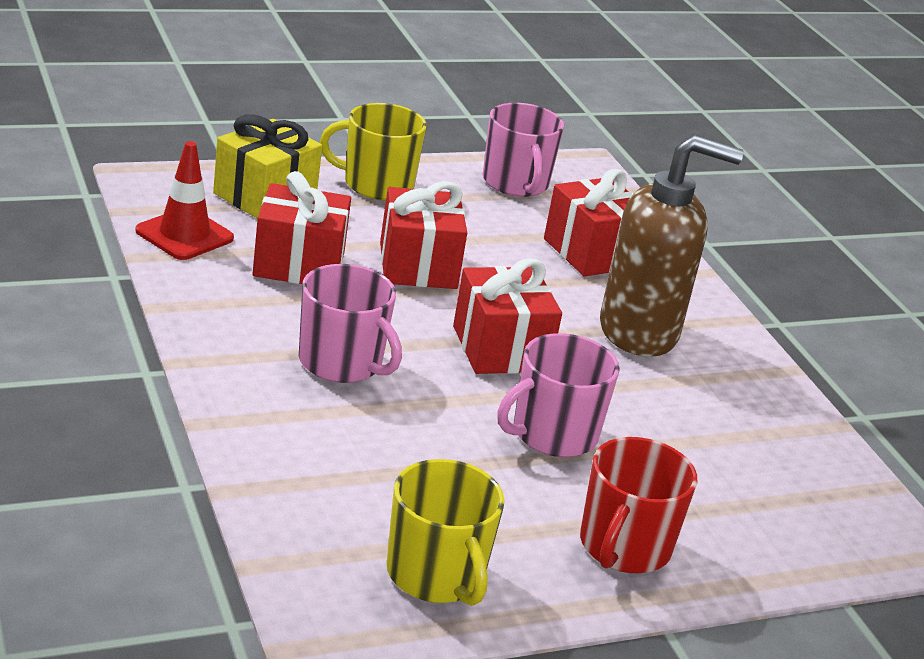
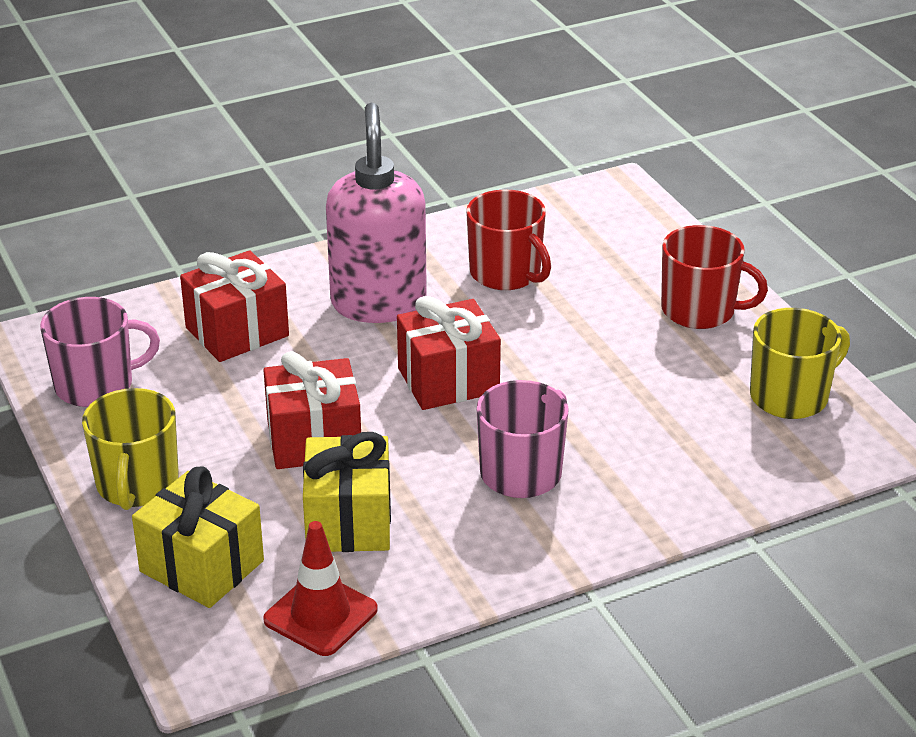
camera: 90 degrees left, 5 degrees up
red gift [252,171,351,284] -> yellow gift [303,432,391,552]
pink mug [497,333,620,457] -> none
brown soap dispenser [600,135,744,357] -> pink soap dispenser [326,102,427,323]
none -> red mug [466,189,551,290]

